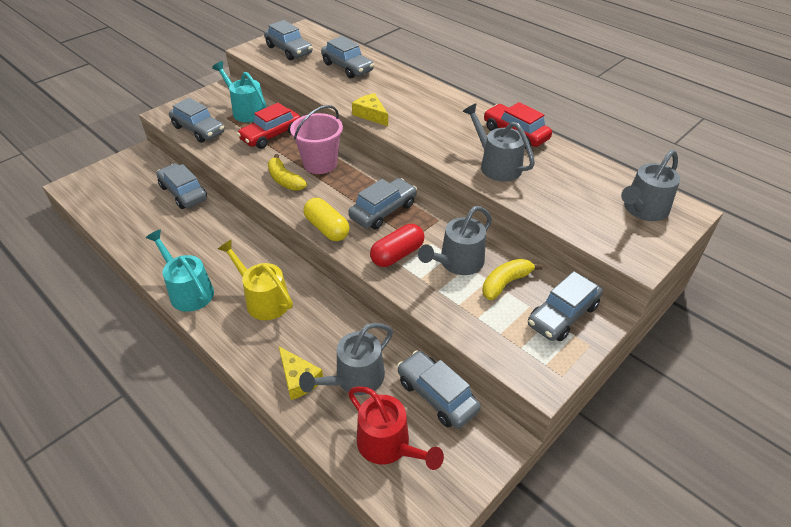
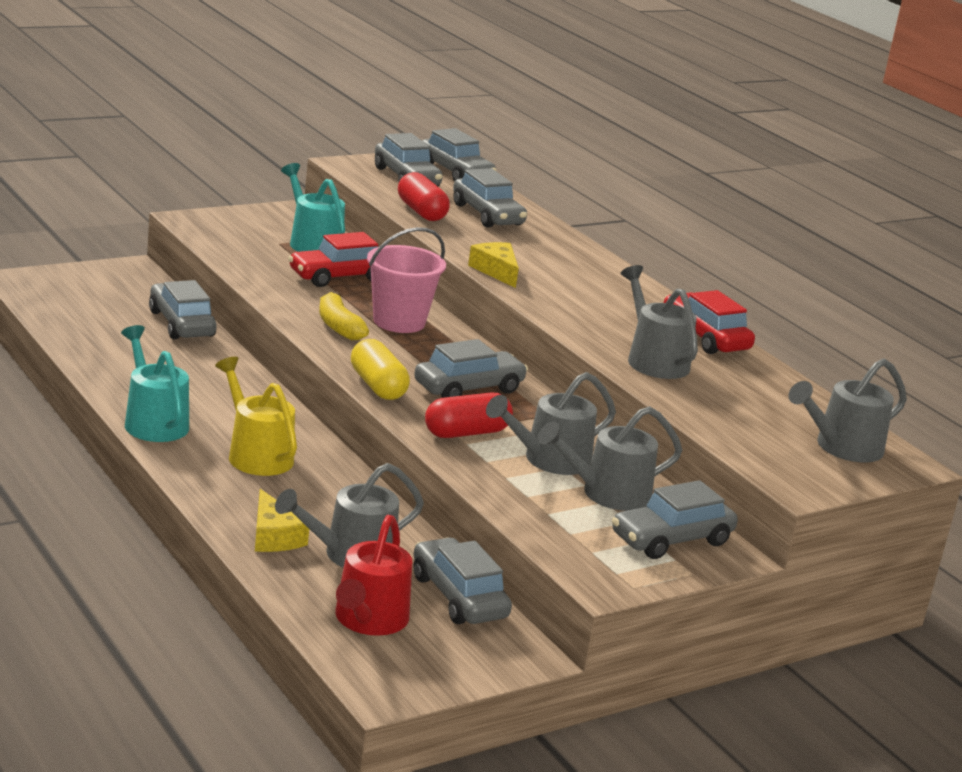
camera: 10 degrees right, 20 degrees down
grey car [169,98,225,143] -> grey car moved to [422,128,496,182]
red watering can [348,386,444,470] -> red watering can turned 45 degrees clockwise [335,515,412,636]
yellow banana [482,259,543,300] -> grey watering can [538,406,682,511]
none -> red capsule [398,172,450,221]

